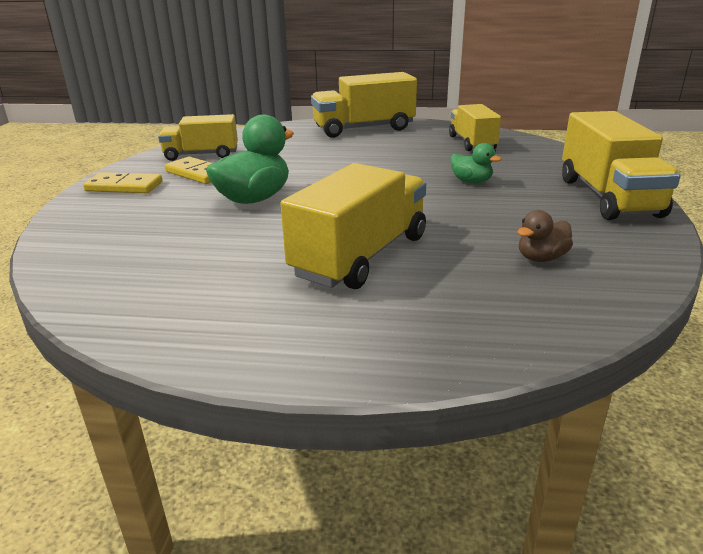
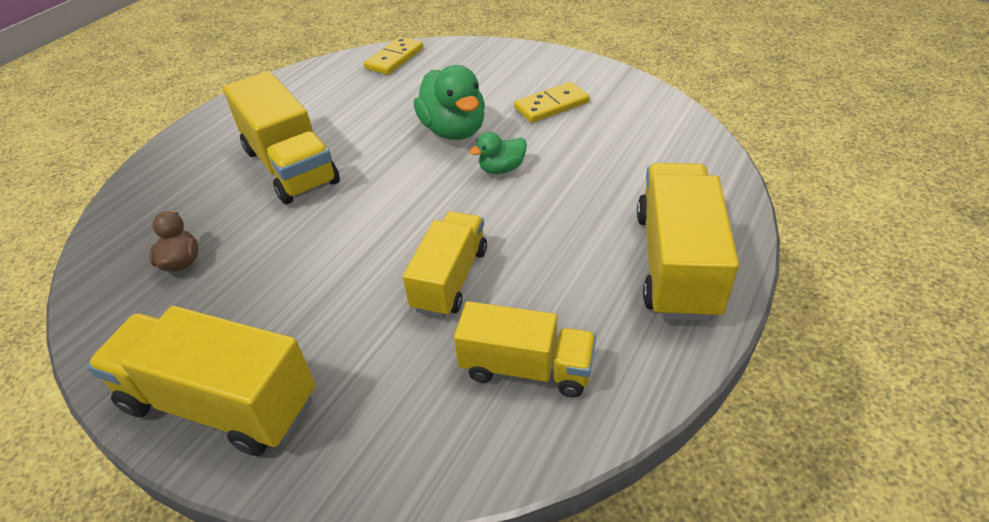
camera: 115 degrees right, 15 degrees up
yellow domino [83,172,163,193] -> yellow domino moved to [364,37,423,75]
yellow truck [158,114,238,161] -> yellow truck moved to [403,211,487,318]
green duck [450,143,501,183] -> green duck moved to [469,132,527,174]

